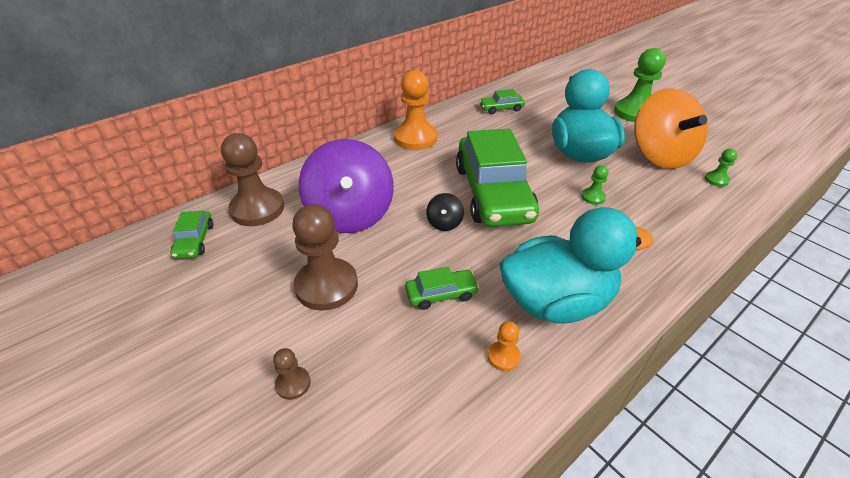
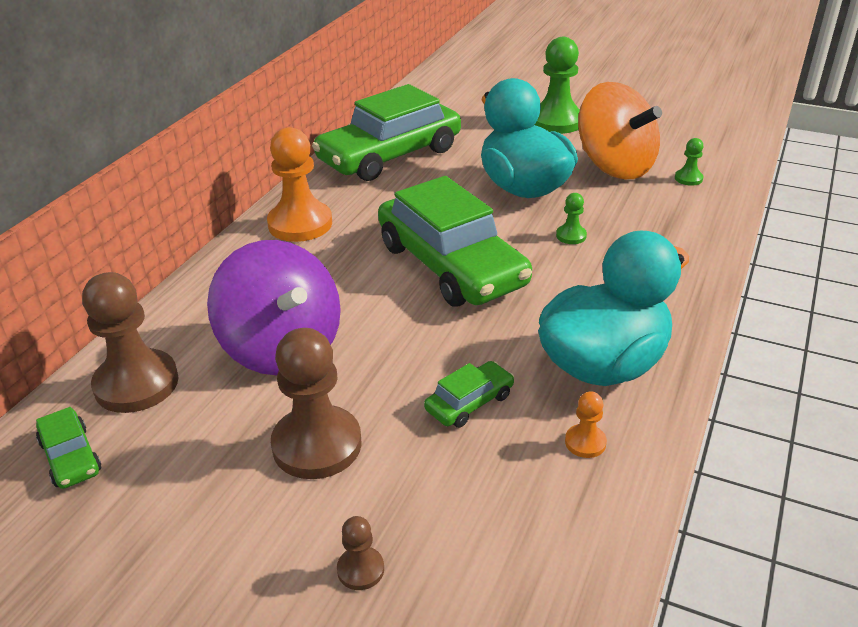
camera: 25 degrees left, 5 degrees down
black spinning top [426,193,464,231] -> none
green car [479,89,525,114] -> green car [312,84,461,181], size x2.36

